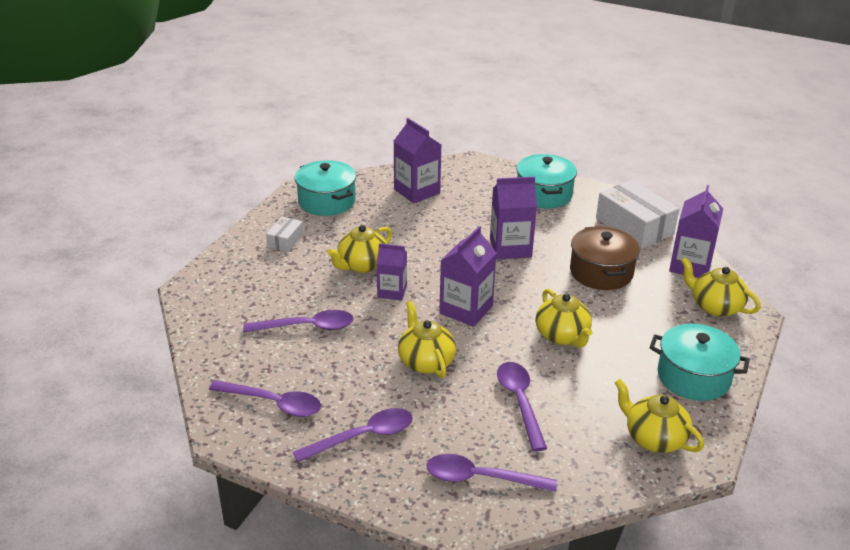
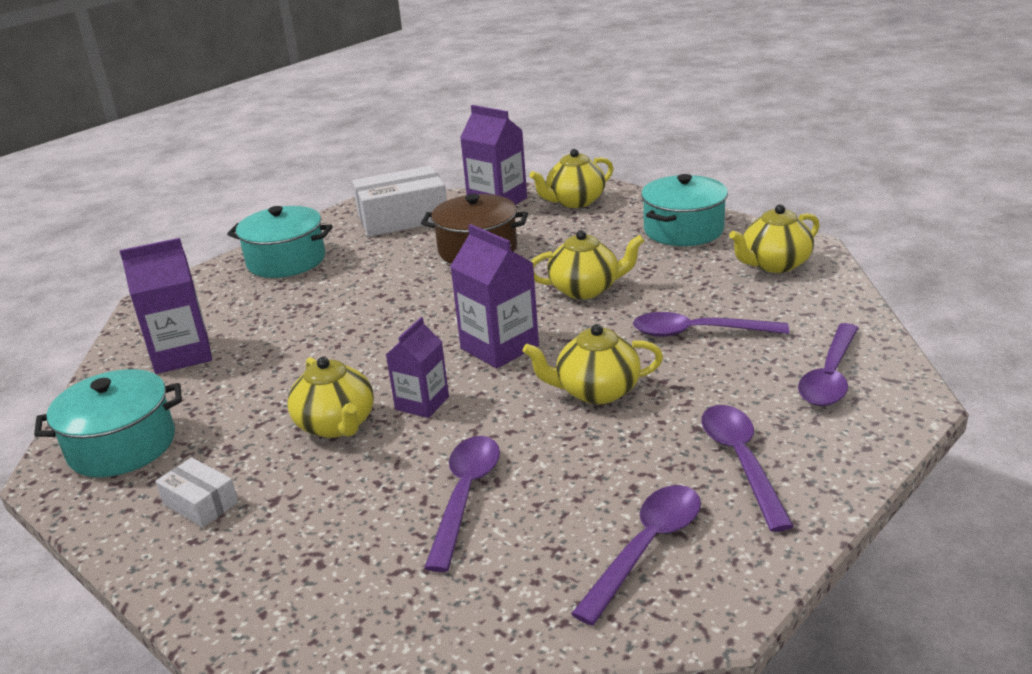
camera: 70 degrees left, 5 degrees down
purple carton [490,177,537,259] -> none

